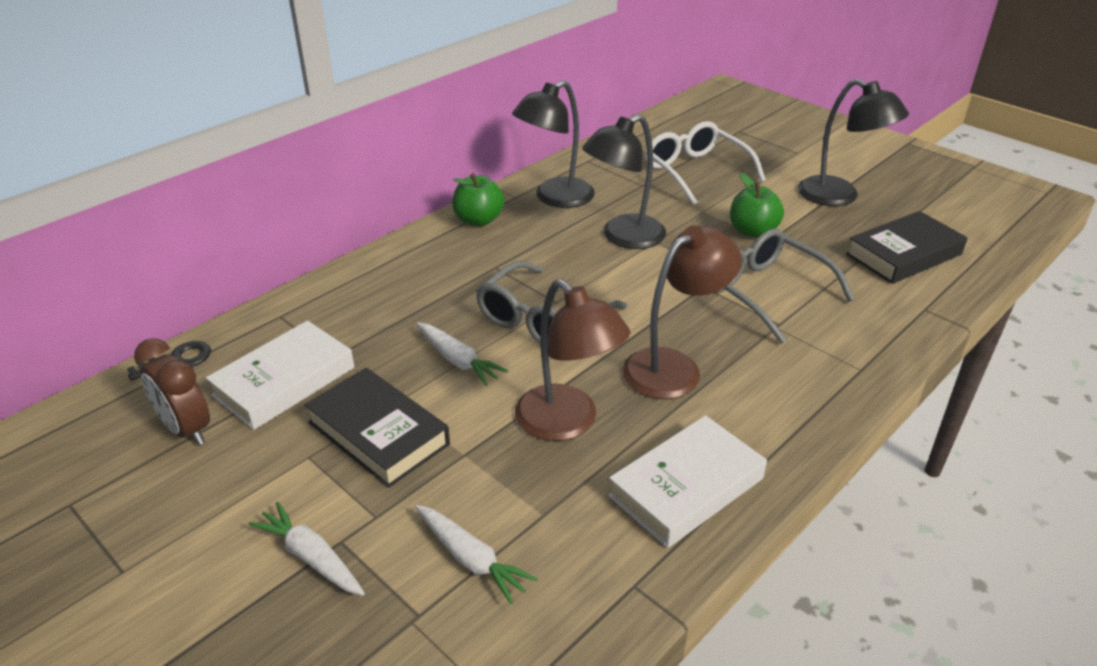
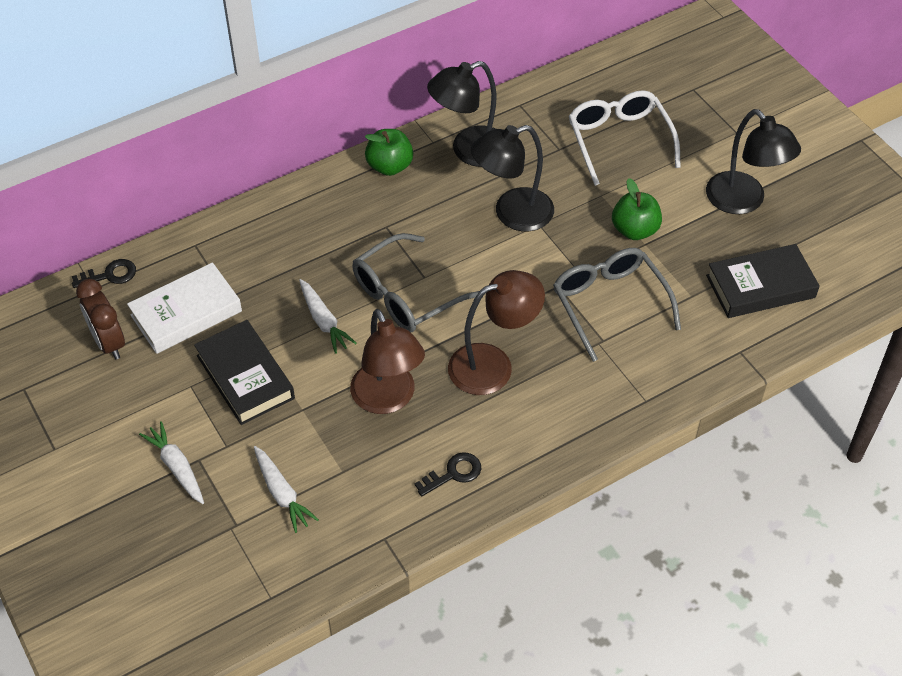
camera: 15 degrees right, 15 degrees up
white book [608,415,767,548] -> black key [415,452,481,497]

